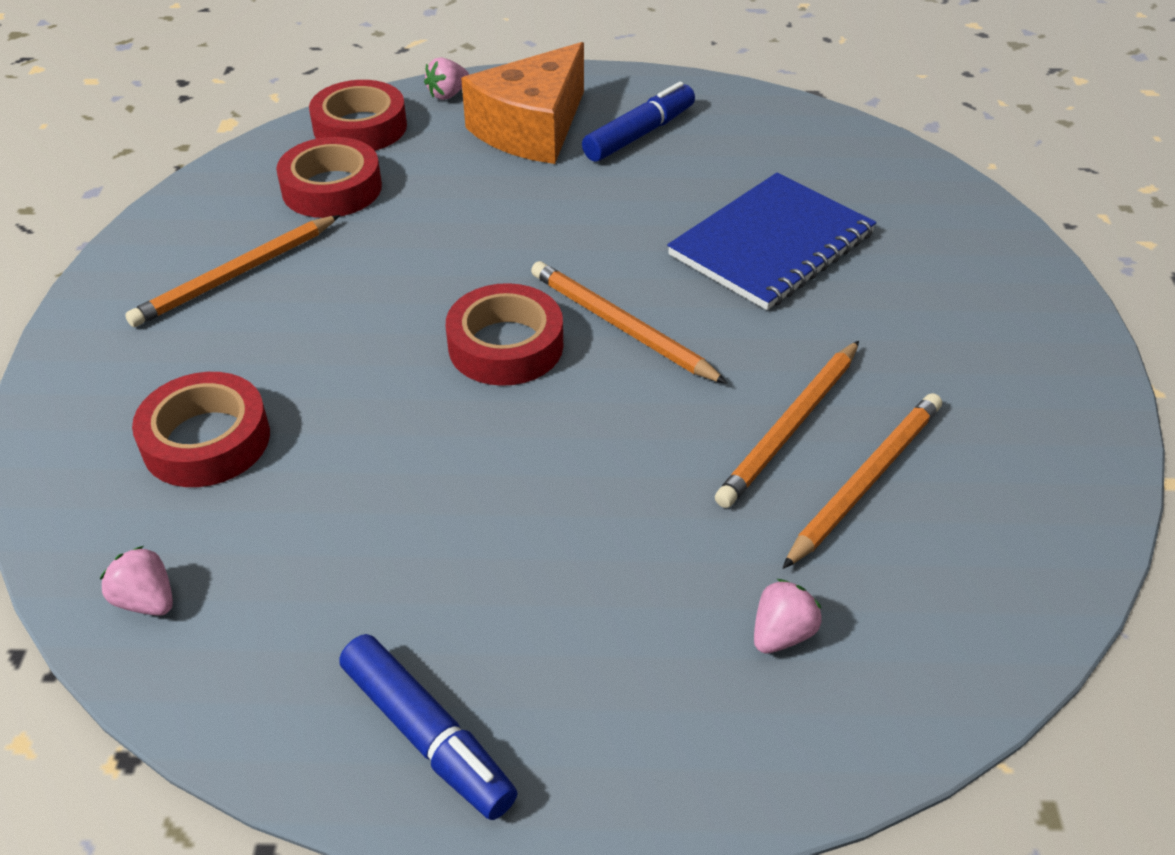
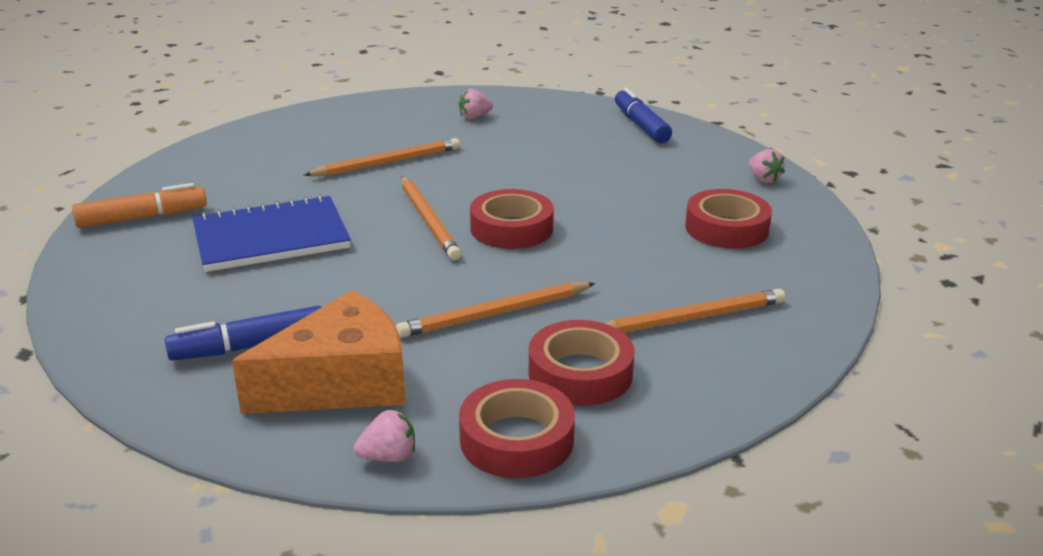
camera: 155 degrees left, 15 degrees down
orange pencil [782,393,942,569] -> orange pencil moved to [396,282,595,338]
none -> orange marker [72,183,207,228]

